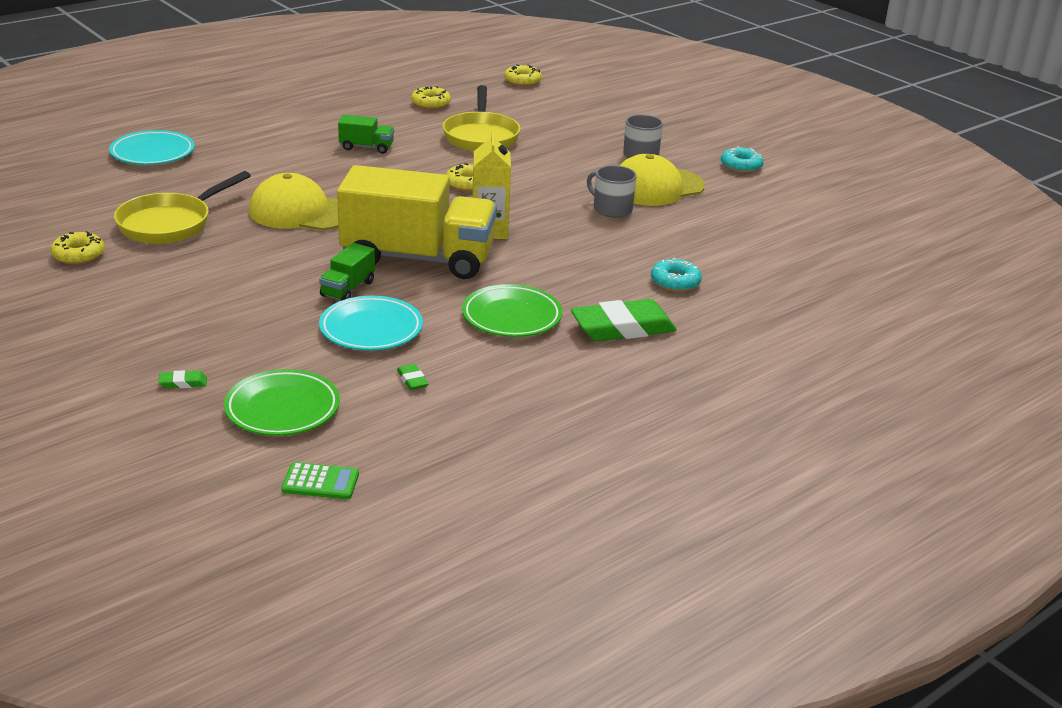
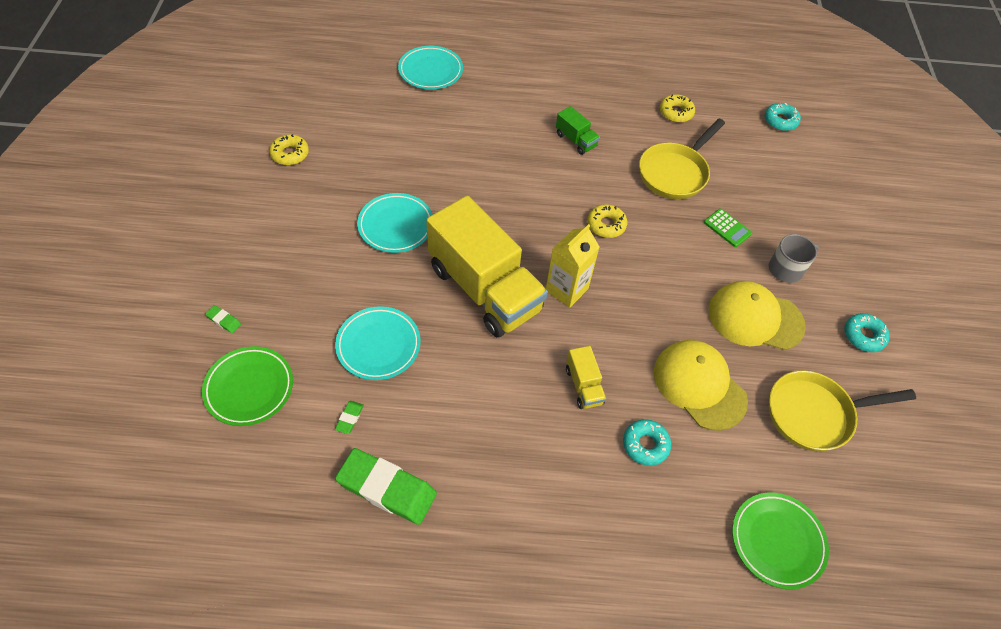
camera: 40 degrees right, 25 degrees up
yellow pan [114,171,251,244] -> yellow pan moved to [769,370,916,451]
yellow cap [249,173,338,230] -> yellow cap moved to [654,340,748,431]
green calculator [281,462,359,499] -> green calculator moved to [704,209,752,247]
green truck [319,243,375,301] -> none
green plate [462,284,562,337] -> green plate moved to [732,492,829,589]
yellow donut [504,64,542,86] -> turquoise donut [764,103,801,131]
green eraser [571,299,677,341] -> green eraser moved to [335,448,437,525]
grey mug [587,165,637,218] -> none
none -> turquoise plate [357,193,433,253]
none -> yellow truck [566,346,606,409]

